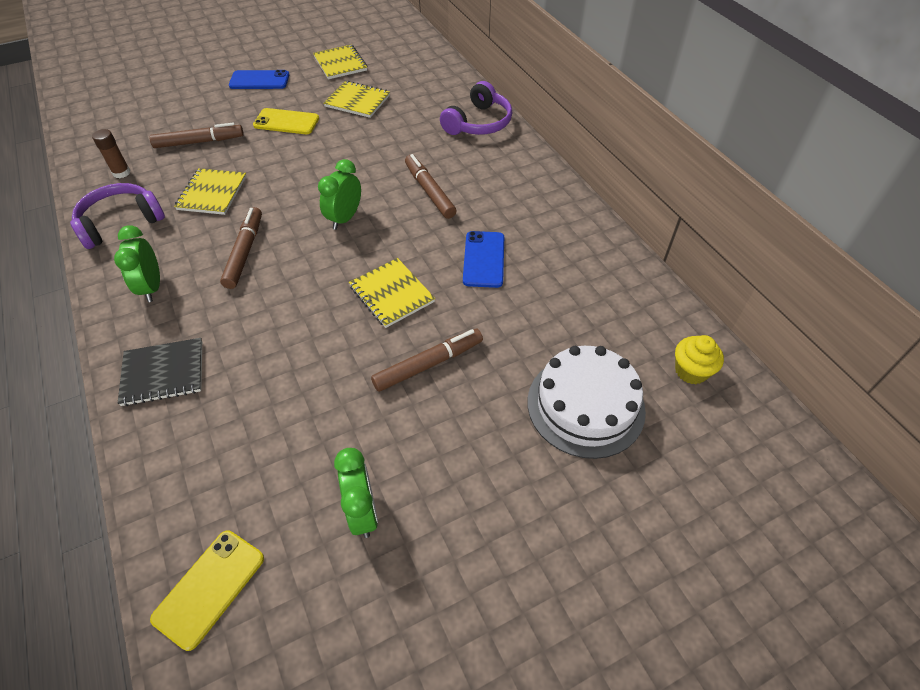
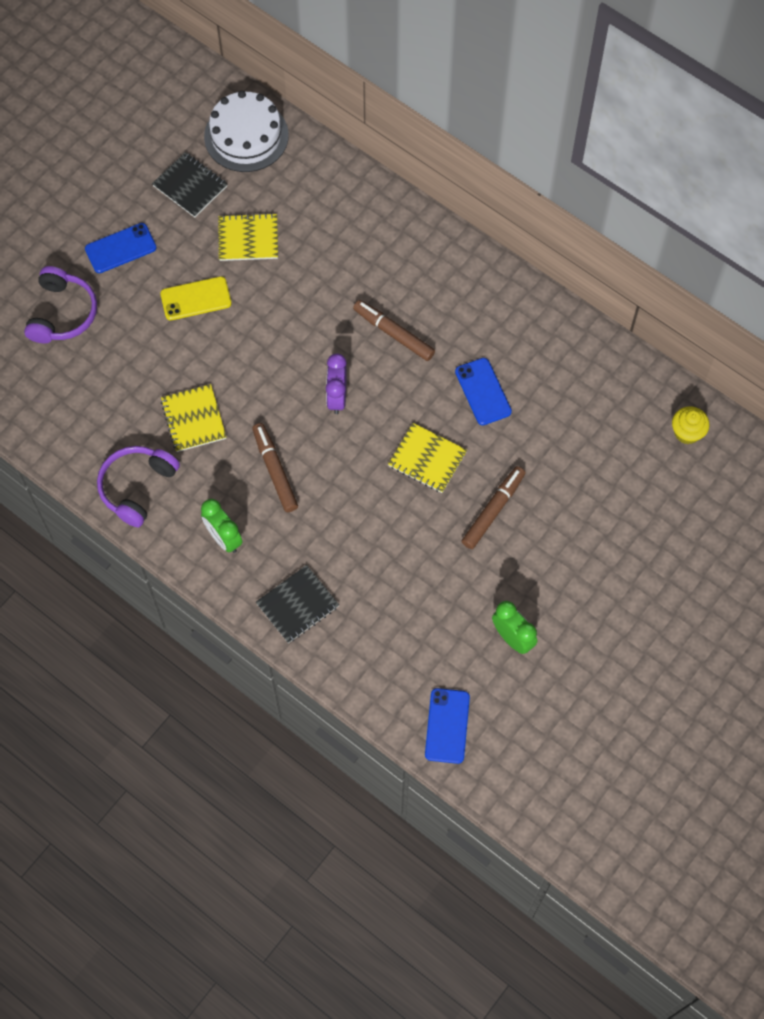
camera: 25 degrees left, 15 degrees up
brown glue stick [92,129,131,178] -> none
brown marker [149,122,244,148] -> none
yellow phone [150,530,264,651] -> blue phone [425,688,470,764]
yellow notebook [313,44,367,79] -> black notebook [152,152,227,217]
green clock [318,159,361,230] -> purple clock [326,354,347,414]
purple headphones [440,81,512,135] -> purple headphones moved to [24,266,97,343]
white cake [528,346,646,459] -> white cake moved to [204,91,289,172]

